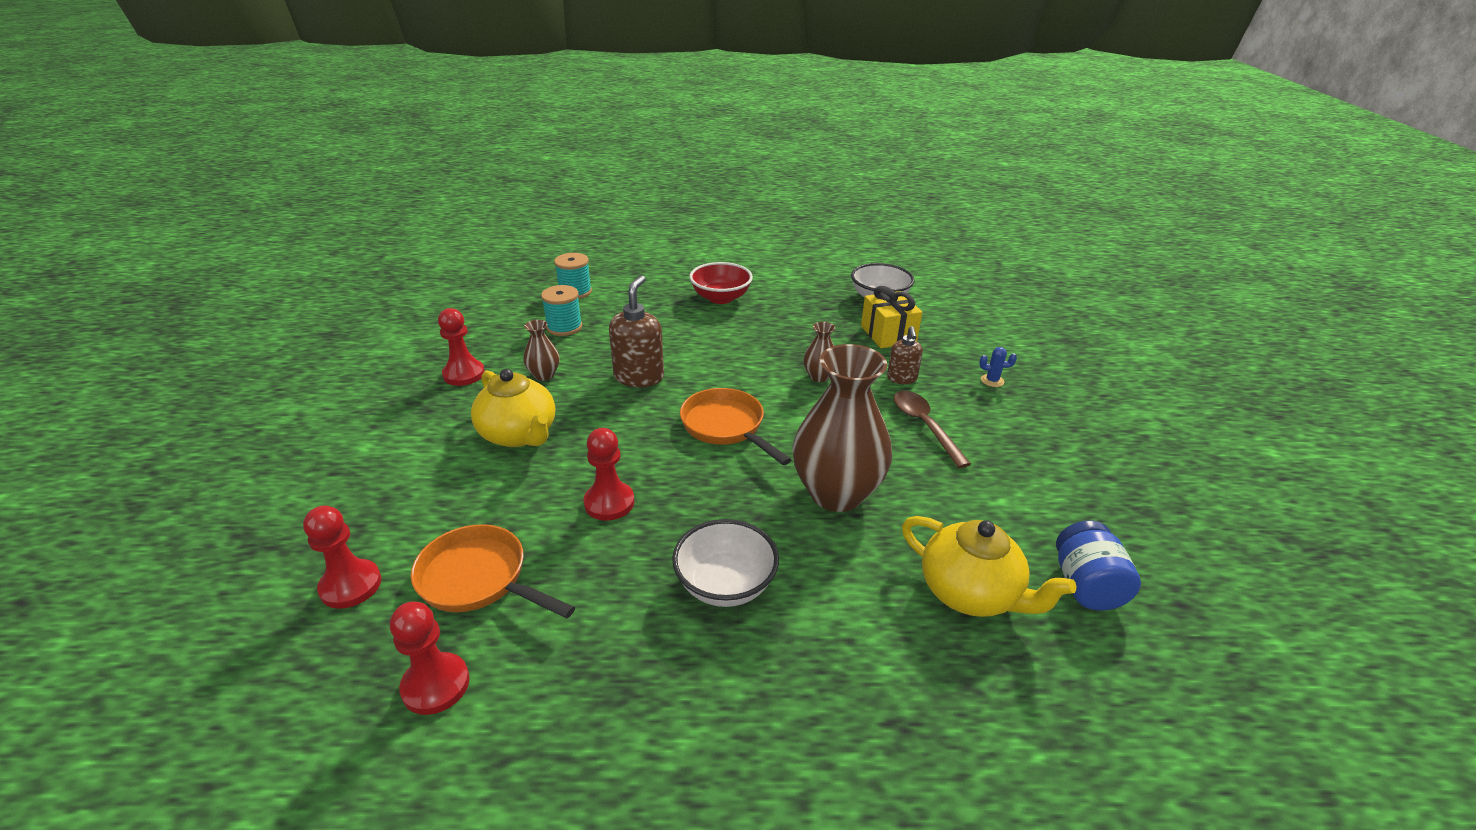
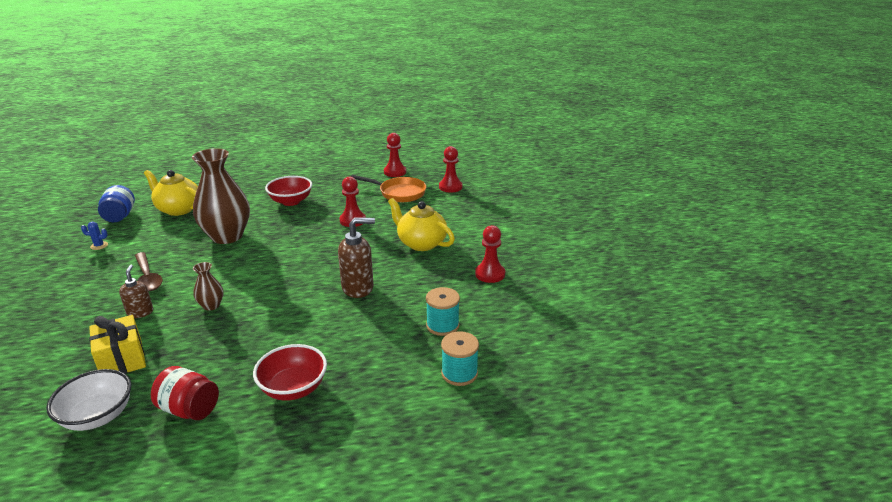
camera: 170 degrees right, 5 degrees down
brown vase [523,320,560,381] -> none
brown soap dispenser [609,275,664,387] -> brown soap dispenser turned 105 degrees counterclockwise [338,217,375,298]
white bowl [672,519,779,607] -> red bowl [265,176,312,206]
orange pan [680,388,791,465] -> none
blue cactus [979,347,1017,387] -> blue cactus moved to [81,222,108,250]
none -> red jar [151,366,219,420]

